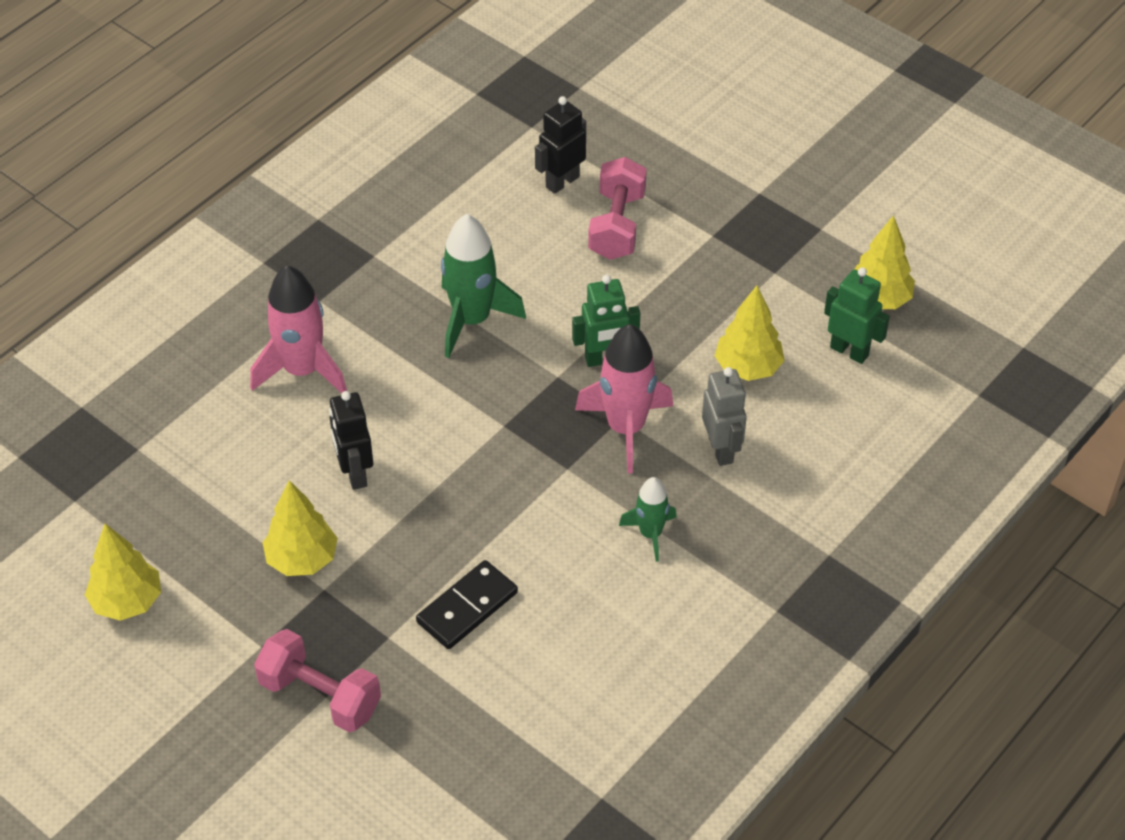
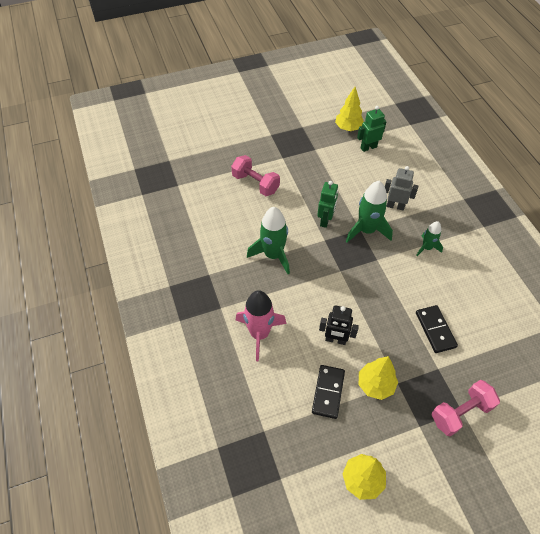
camera: 60 degrees left, 5 degrees up
black robot [535,96,586,194] -> none
pink rocket [575,324,673,473] -> green rocket [346,181,393,243]
yellow tree [715,285,785,381] -> none
none -> black domino [312,365,345,419]

